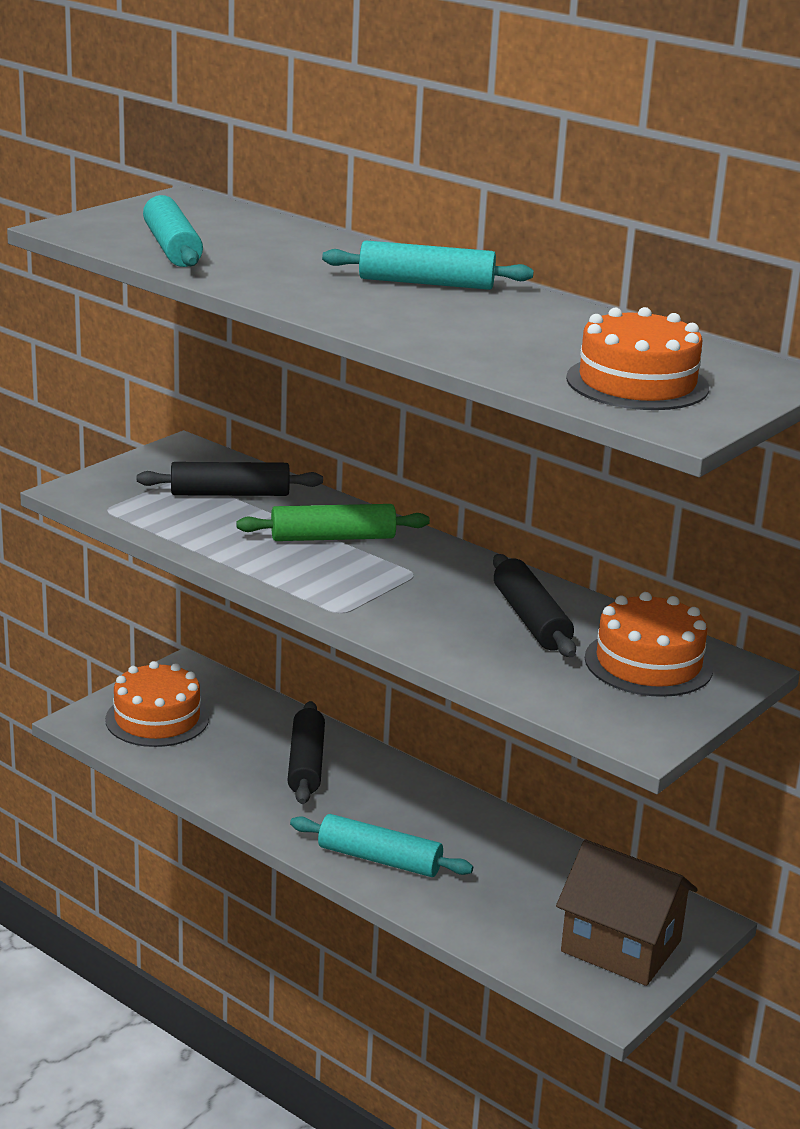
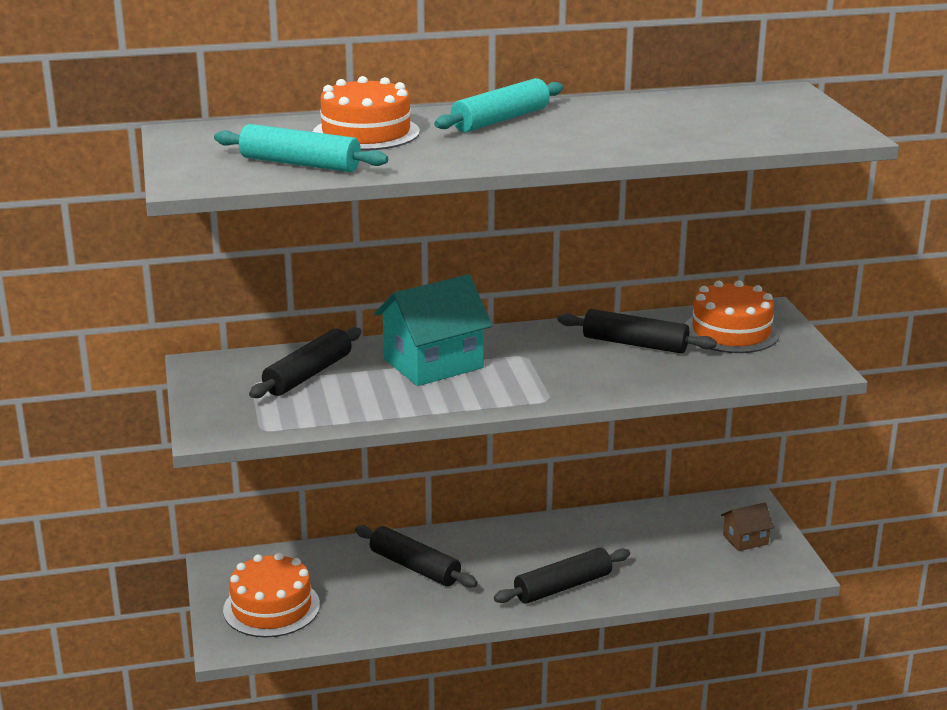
camera: 50 degrees left, 0 degrees up
green rolling pin [236,504,430,541] -> turquoise house [374,274,492,386]
turquoise rolling pin [290,814,473,877] -> black rolling pin [494,548,630,604]
brown house [556,840,698,986] -> brown house [721,503,774,551], size x0.50
orange cake [566,307,709,410] -> orange cake moved to [313,76,420,151]

